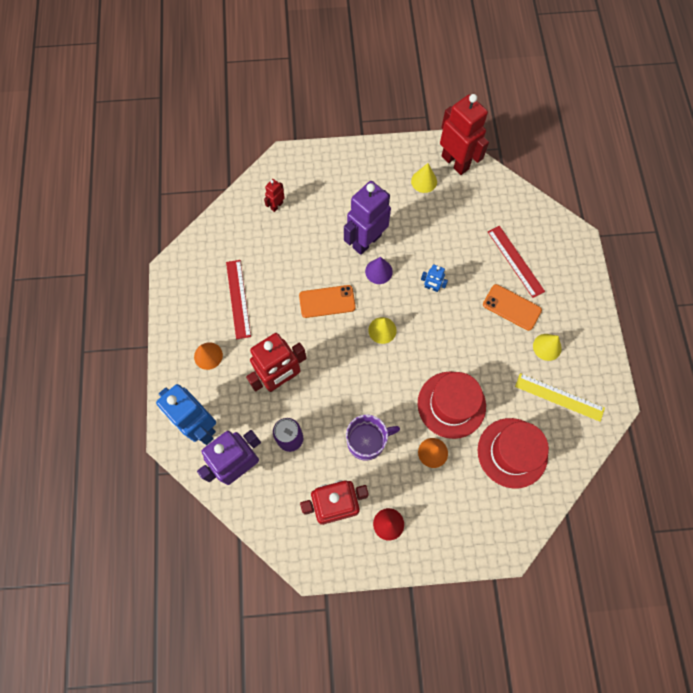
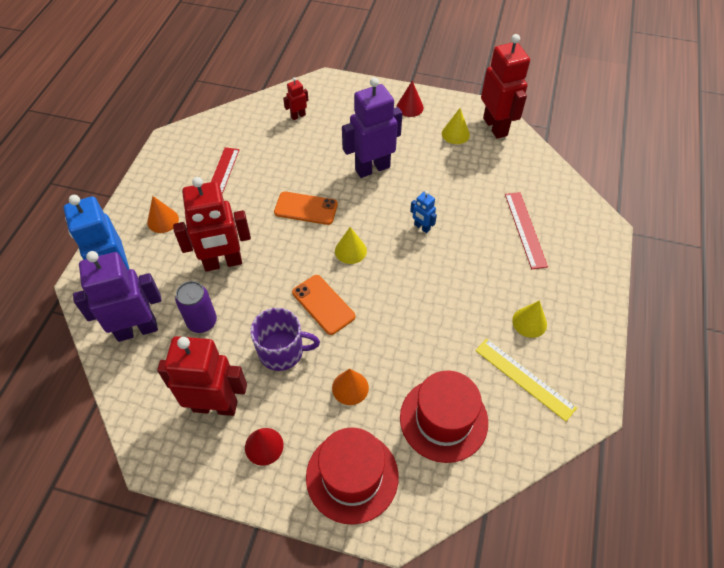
camera: 20 degrees right, 15 degrees down
purple cone [365,257,393,284] -> none
red hat [418,372,486,439] -> red hat moved to [306,427,399,525]
orange phone [483,284,542,331] -> orange phone moved to [292,275,355,335]
none -> red cone [397,81,424,117]

